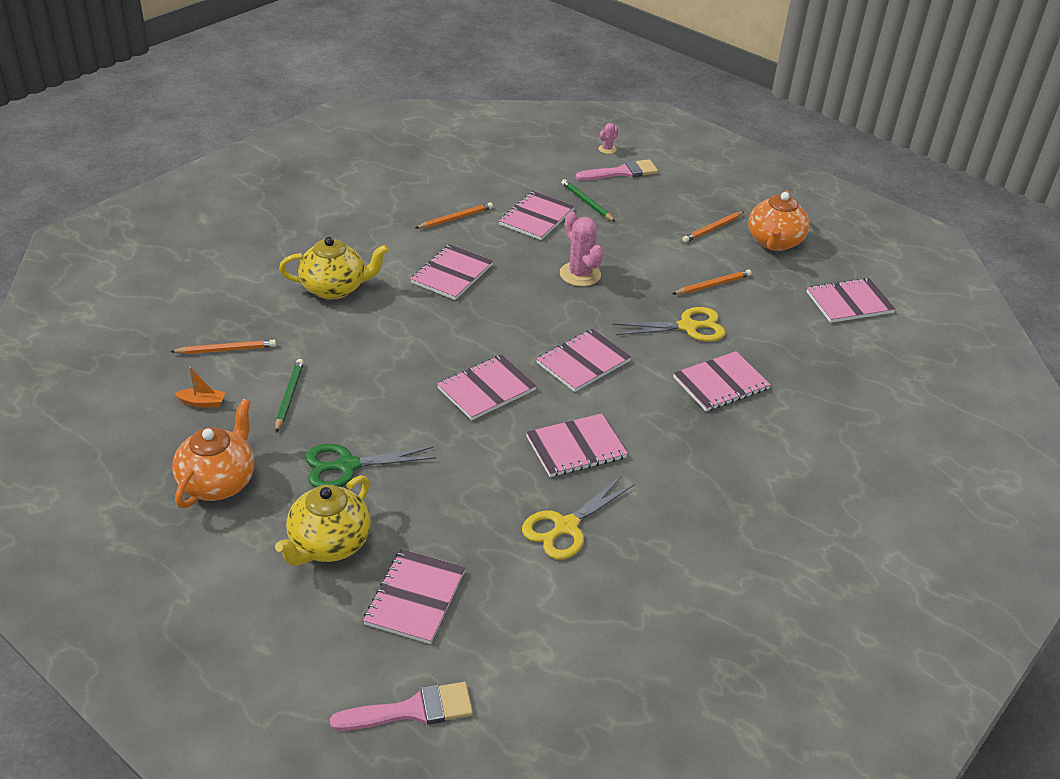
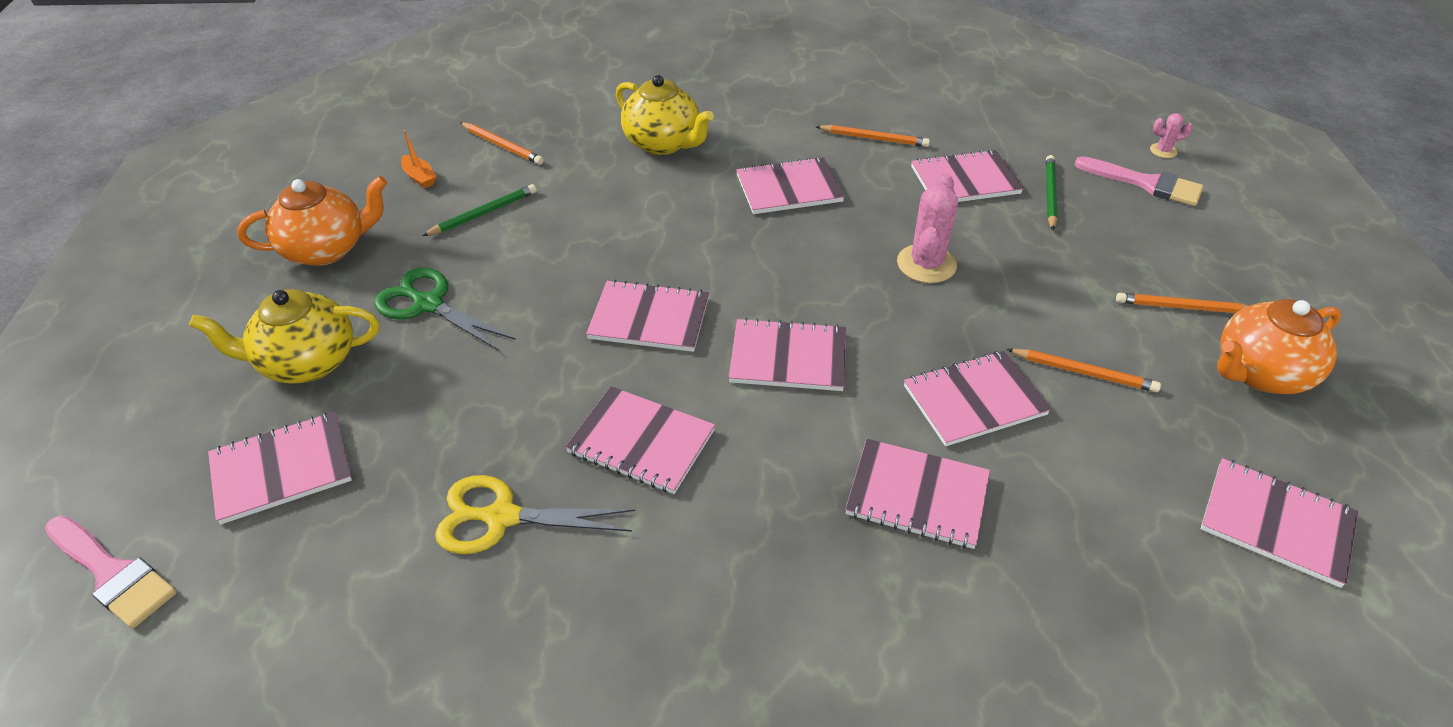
camera: 50 degrees right, 5 degrees up
yellow scissors [613,307,726,342] -> pink notebook [904,351,1051,446]

